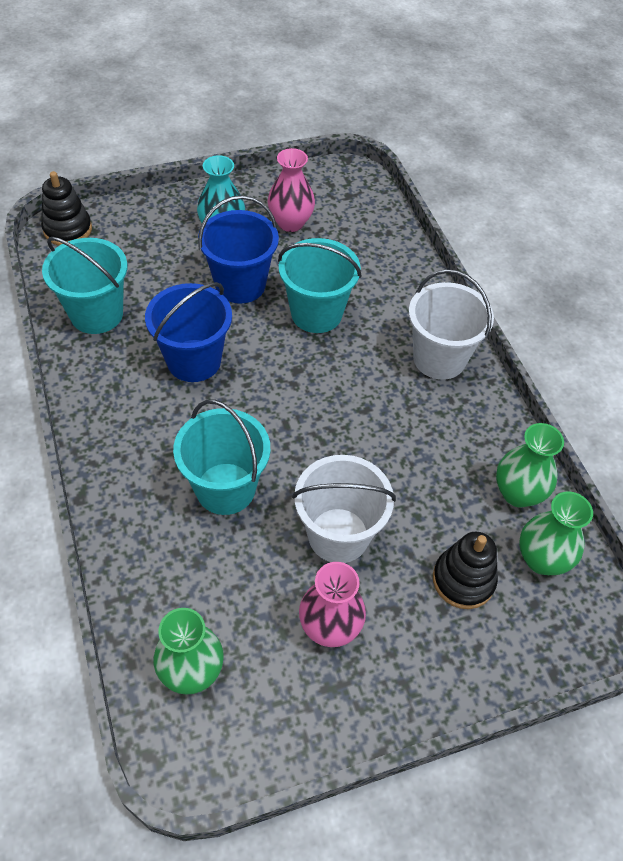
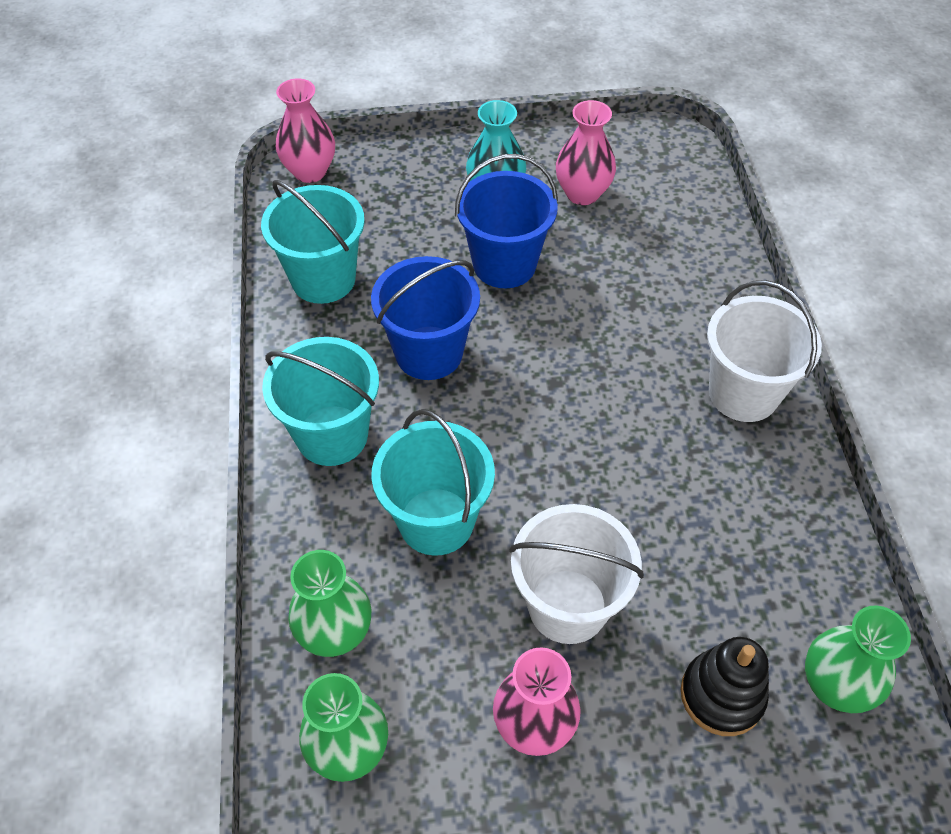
camera: 15 degrees right, 0 degrees up
black stacking toy [41,171,92,246] -> pink vase [276,78,335,183]
turquoise bucket [278,238,362,333] -> turquoise bucket moved to [262,337,379,466]
green vase [496,423,564,507] -> green vase moved to [288,550,372,657]

